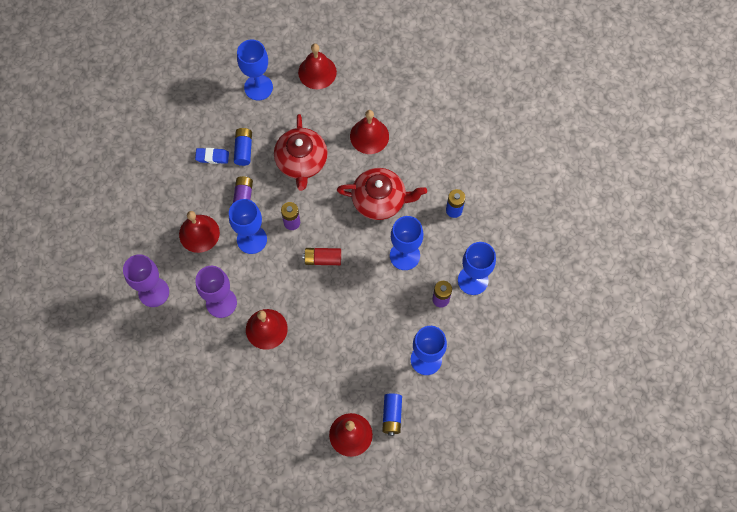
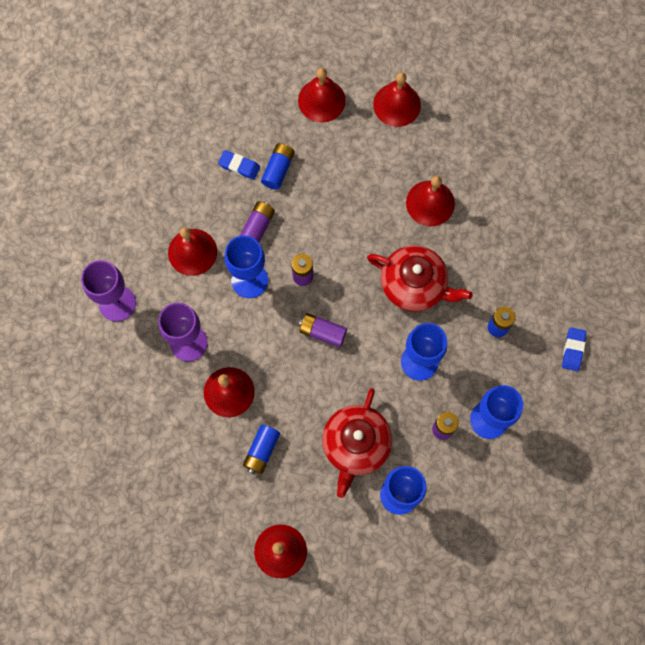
camera: 20 degrees right, 5 degrees up
blue goblet [237,39,273,100] -> red bell [298,68,346,123]
red teapot [274,114,328,191] -> red teapot moved to [322,388,392,498]
red battery [302,248,341,265] -> purple battery [299,313,347,347]
blue battery [382,393,402,436] -> blue battery moved to [243,424,280,474]
none -> blue eraser [562,327,586,371]

